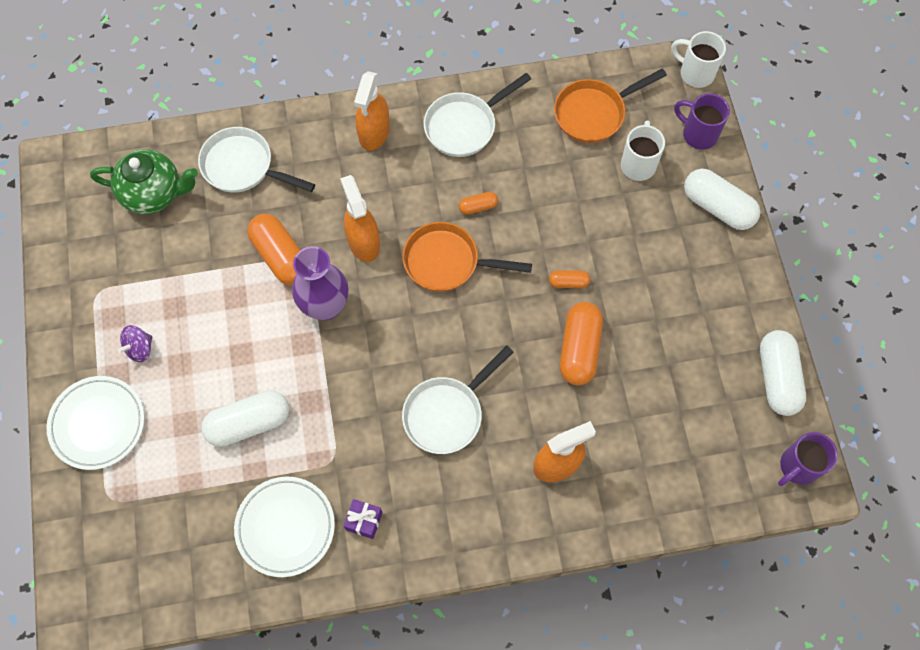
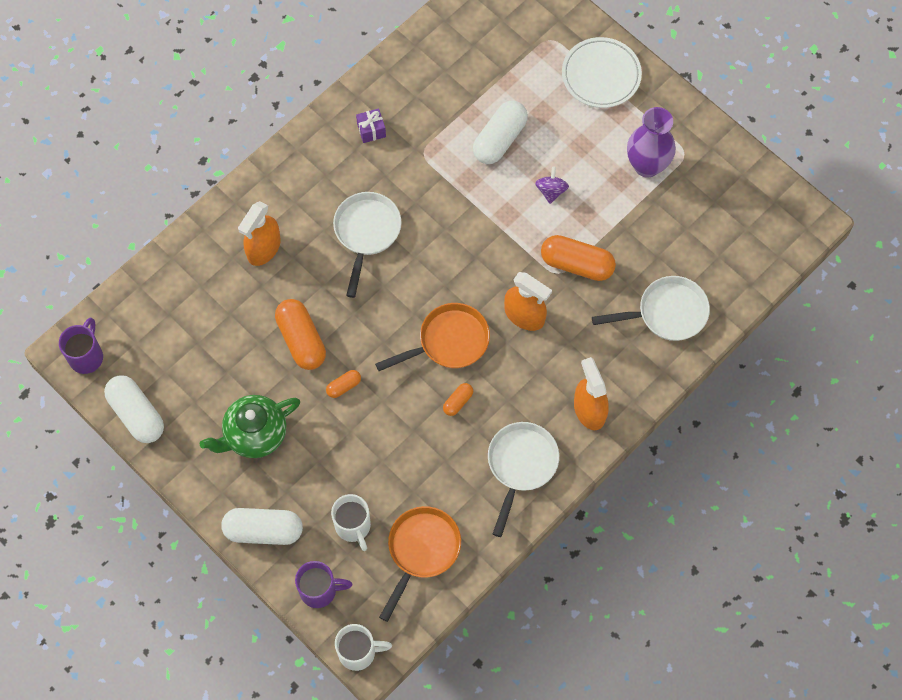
camera: 145 degrees right, 0 degrees up
green teapot [90,149,198,214] -> green teapot moved to [200,395,300,458]
purple spinning top [117,325,152,362] -> purple spinning top moved to [535,167,569,204]
white plate [234,476,335,577] -> none
purple vase [292,246,348,321] -> purple vase moved to [627,107,676,178]

